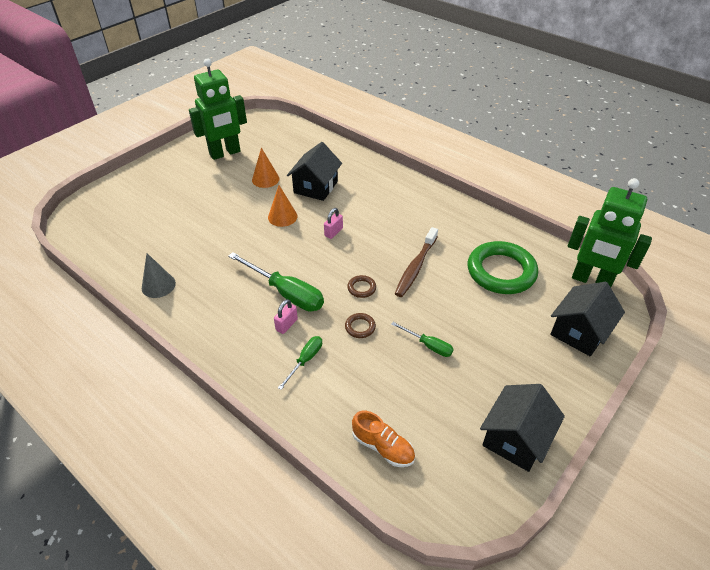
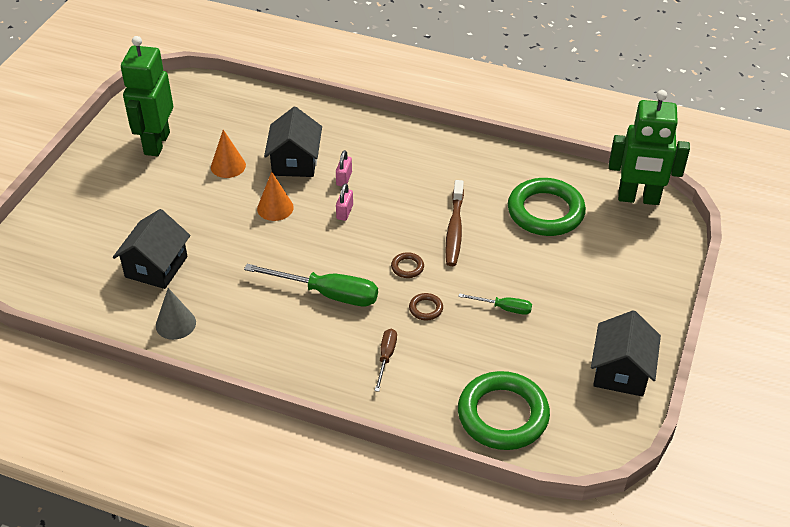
camera: 20 degrees left, 0 degrees up
green robot [189,59,247,160] -> green robot turned 150 degrees clockwise [121,36,173,156]
pink padlock [274,299,298,334] -> pink padlock moved to [336,150,352,186]
green screwdriver [278,336,322,390] -> brown screwdriver [375,329,397,392]
orange shoe [352,411,415,467] -> green ring [458,371,550,450]
black house [550,282,625,356] -> black house moved to [113,209,190,289]

